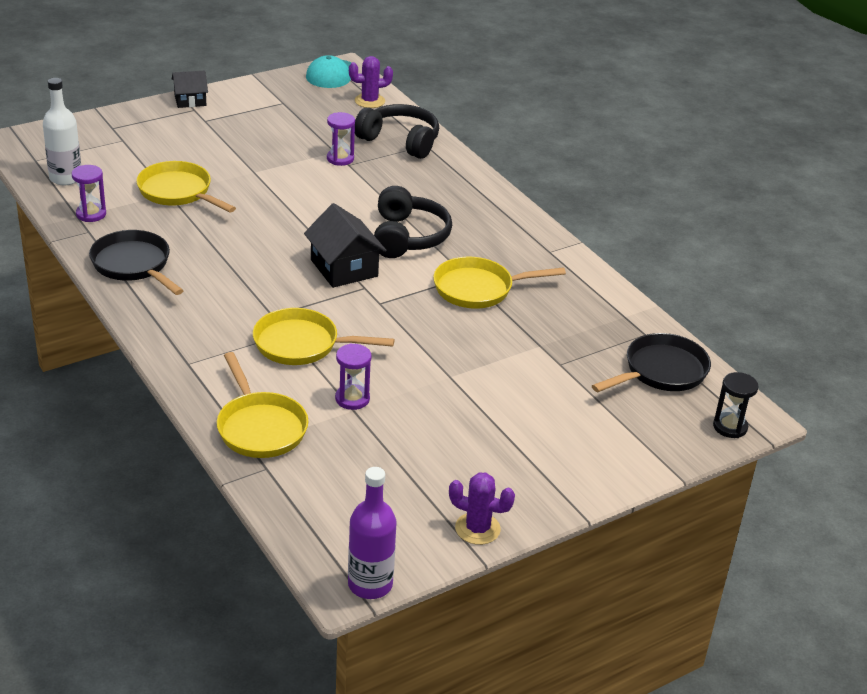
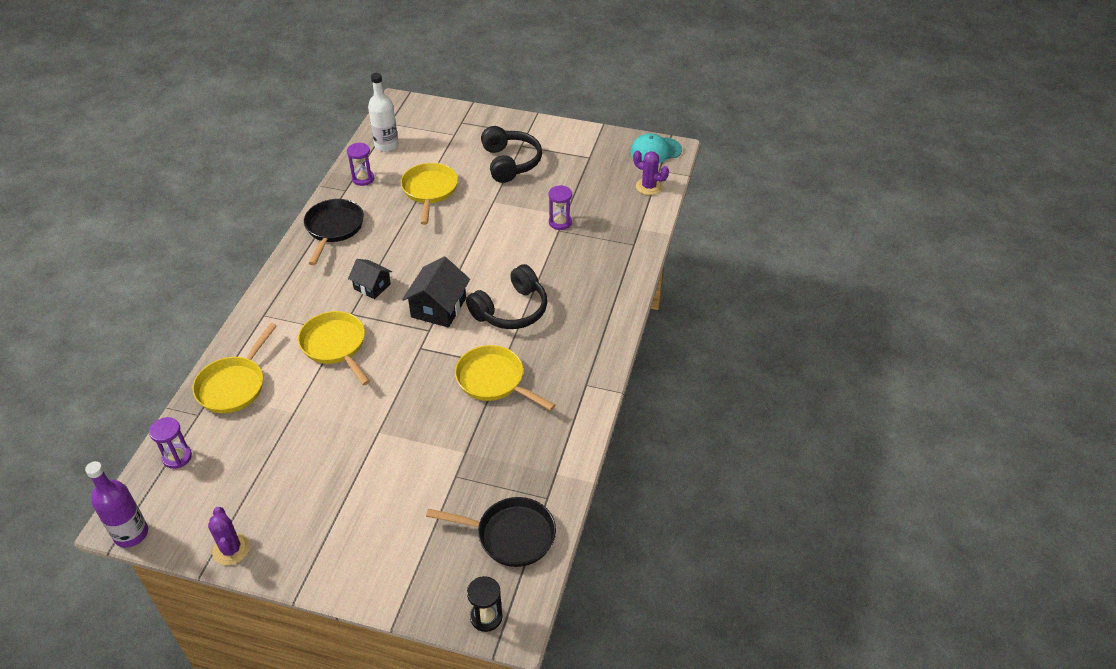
camera: 50 degrees right, 10 degrees up
black house [172,71,208,108] -> black house moved to [348,259,392,299]
purple hourglass [335,343,372,410] -> purple hourglass moved to [149,417,192,469]
black headphones [355,104,439,159] -> black headphones moved to [481,126,542,183]

